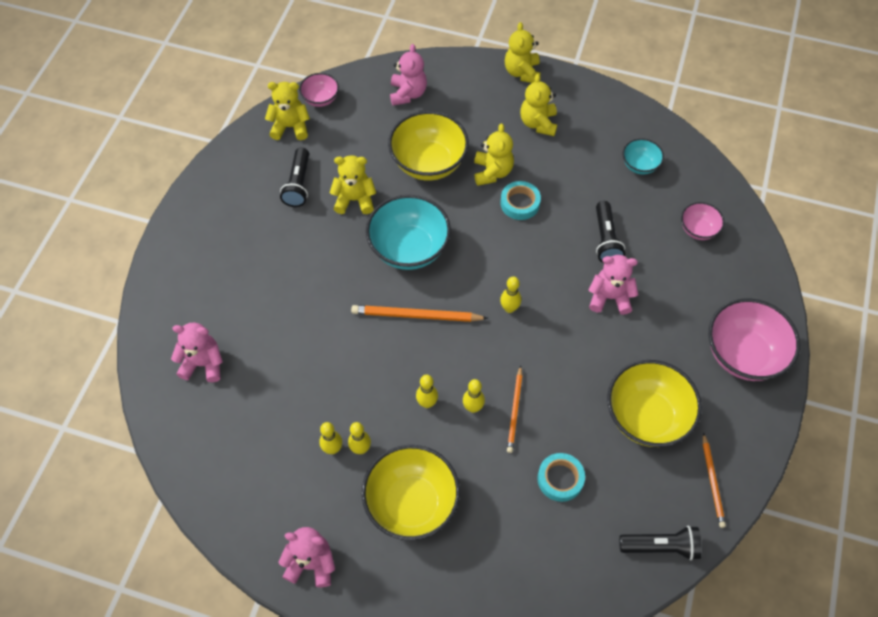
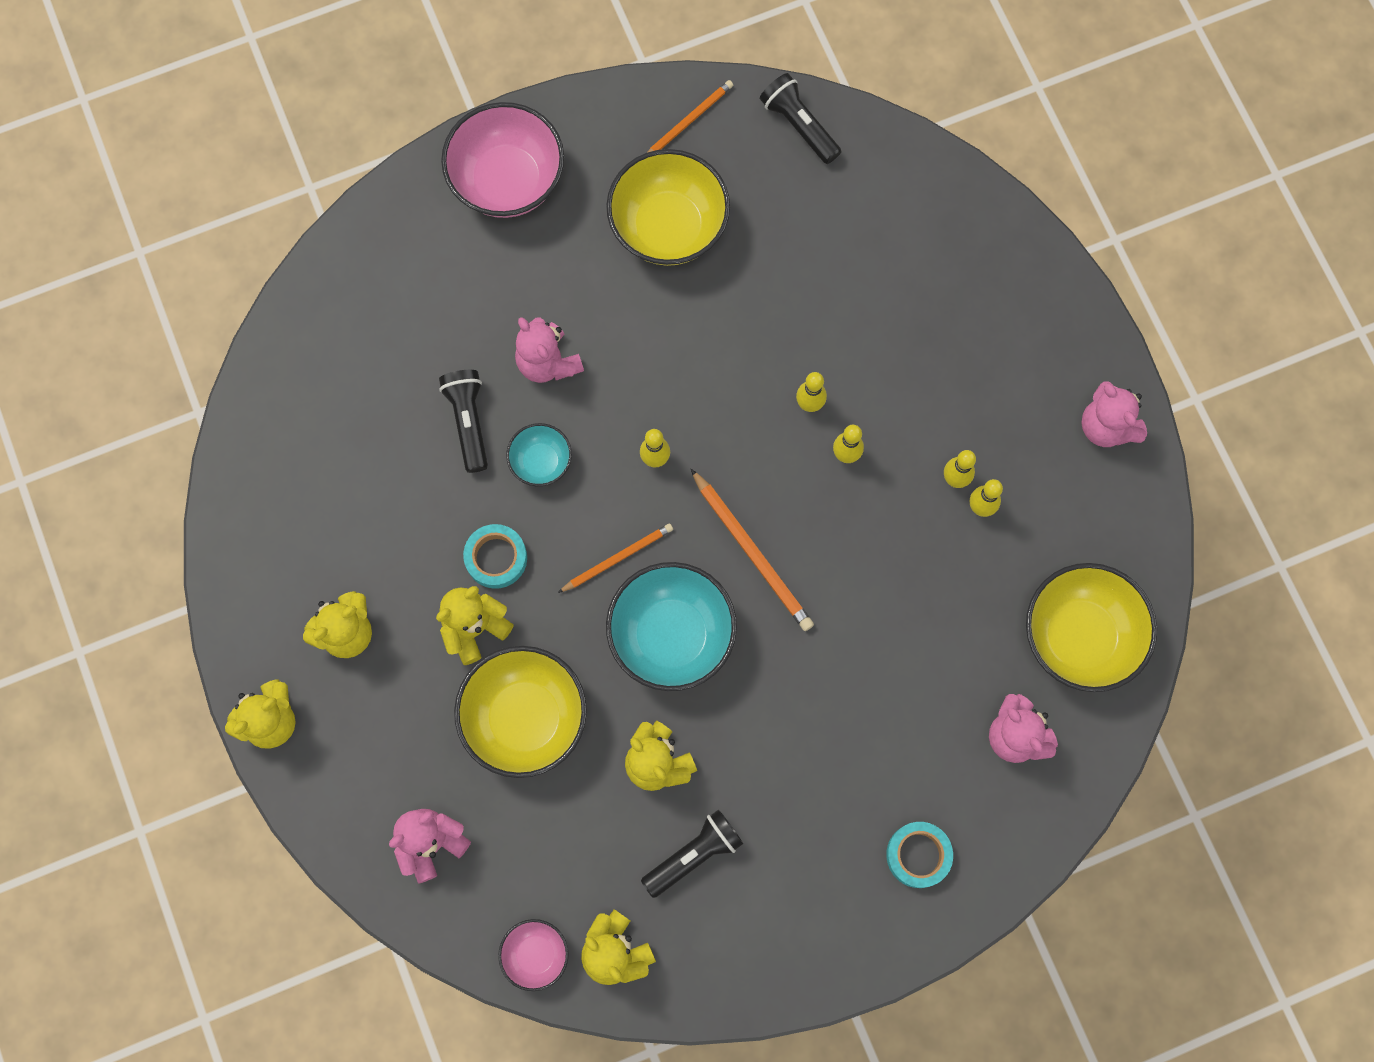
camera: 130 degrees left, 15 degrees up
yellow bowl [362,445,460,540] -> yellow bowl moved to [1026,563,1157,692]
orange pencil [507,366,522,453] -> orange pencil moved to [558,523,673,593]
turquoise tape [537,453,585,502] -> turquoise tape moved to [886,822,953,888]
black flashlight [596,201,625,263] -> black flashlight turned 60 degrees counterclockwise [439,370,488,473]
turquoise bowl [623,138,664,175] -> turquoise bowl moved to [506,423,572,486]
pink bowl [681,202,724,240] -> none

